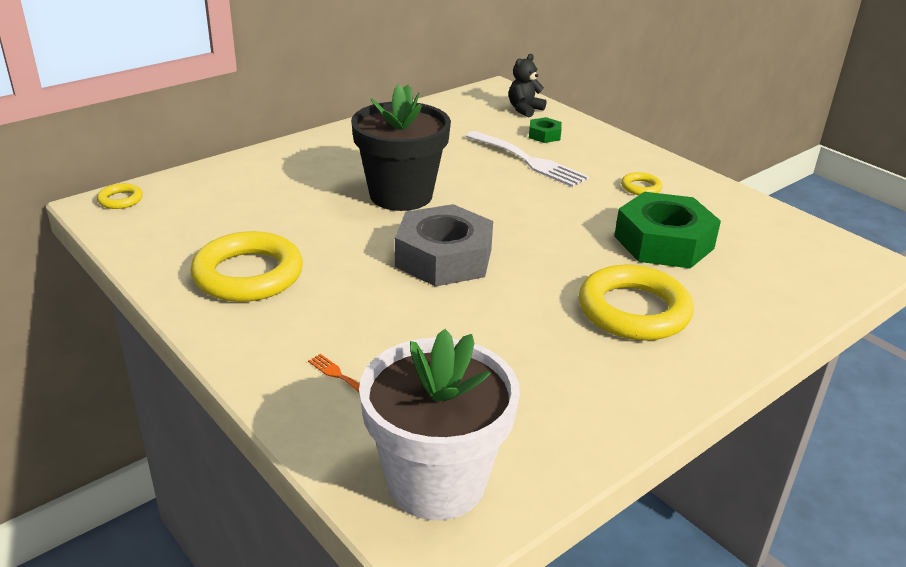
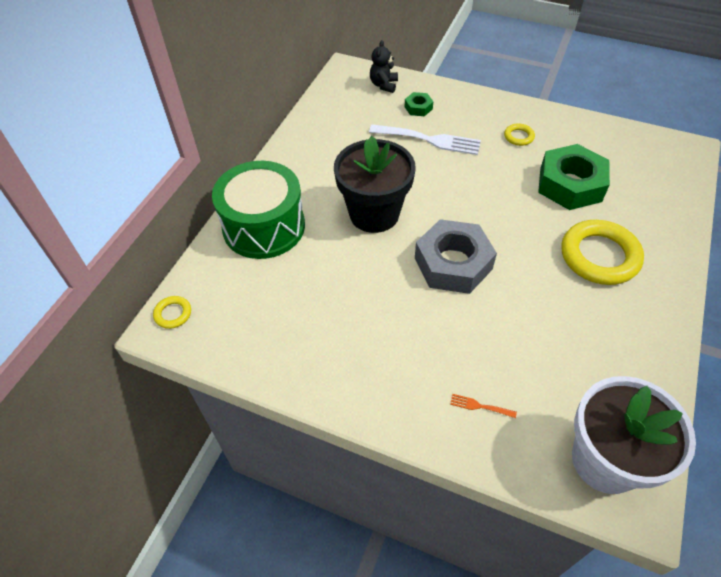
camera: 25 degrees left, 20 degrees up
yellow ring [190,231,303,302] -> none
none -> green drum [212,161,305,259]

